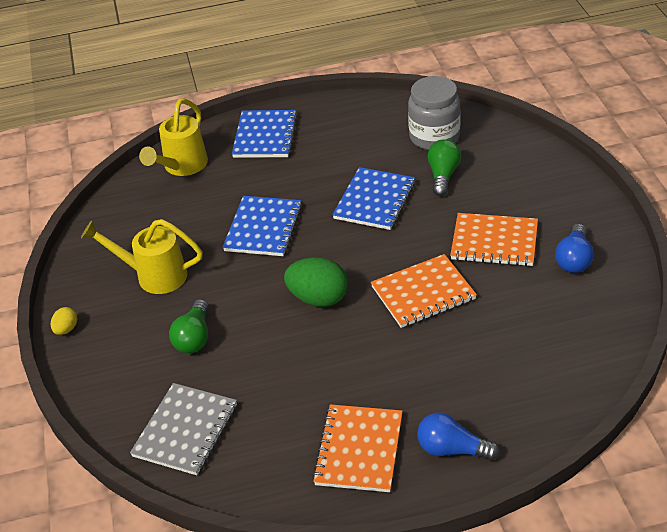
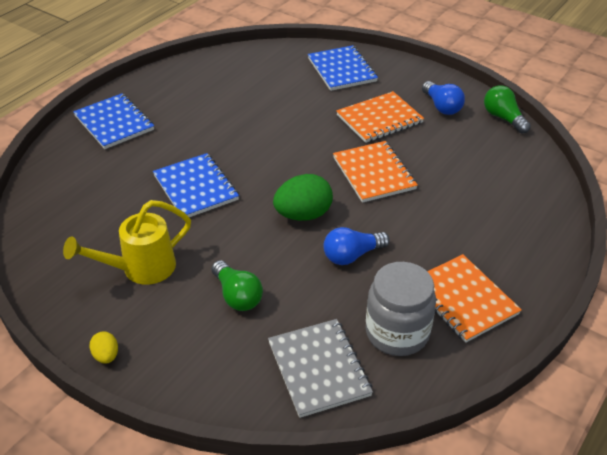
camera: 45 degrees left, 0 degrees up
yellow watering can [139,98,208,176] -> none
blue notebook [332,167,415,230] -> blue notebook moved to [308,45,378,91]
orange notebook [371,254,477,328] -> orange notebook turned 45 degrees counterclockwise [333,141,418,203]
grey jar [408,76,461,150] -> grey jar moved to [366,262,436,356]
blue light bulb [417,413,500,460] -> blue light bulb moved to [323,227,390,265]
green light bulb [427,139,461,196] -> green light bulb moved to [484,85,531,133]

